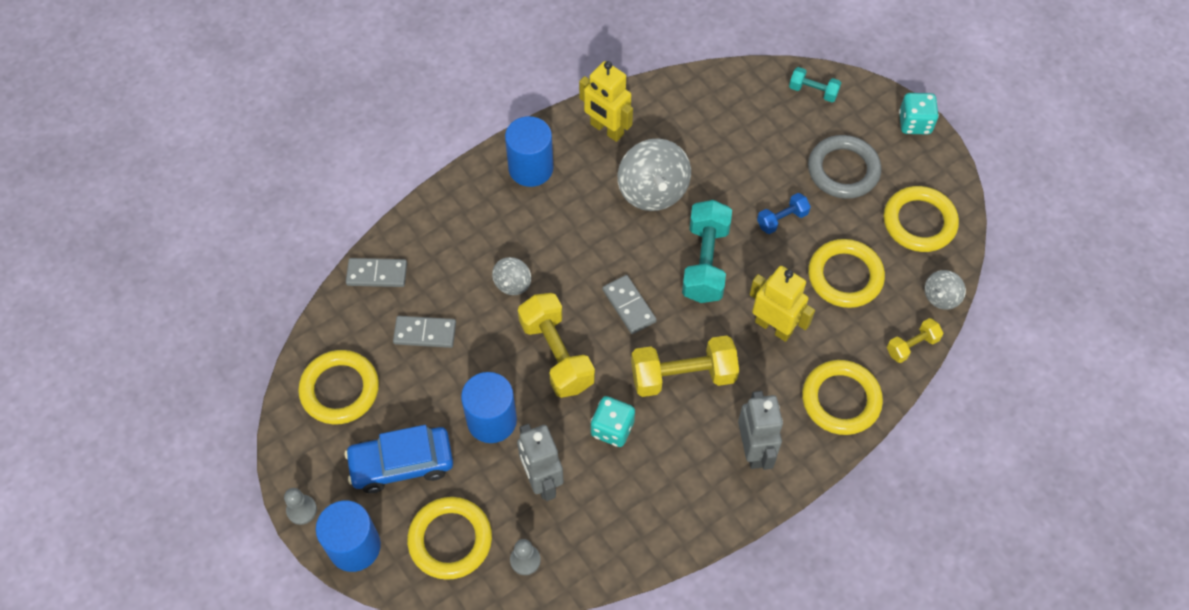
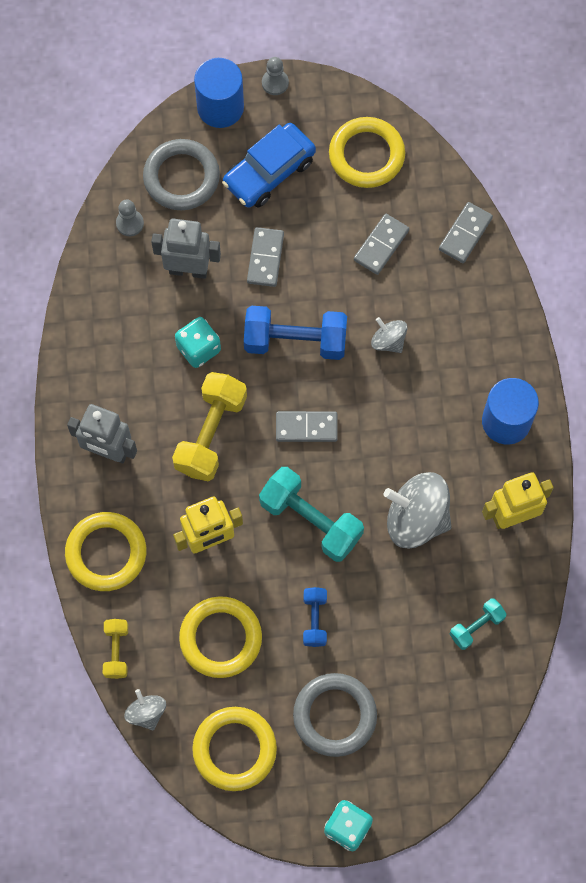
camera: 120 degrees right, 10 degrees up
blue car [345,425,453,493] -> blue car turned 150 degrees counterclockwise [222,123,316,208]
yellow ring [407,497,492,580] -> grey ring [143,139,220,210]
blue cylinder [461,372,517,443] -> grey domino [247,227,284,287]
yellow dumbbell [518,293,595,398] -> blue dumbbell [244,306,347,360]
turquoise dumbbell [789,67,841,102] -> turquoise dumbbell moved to [450,598,507,650]

